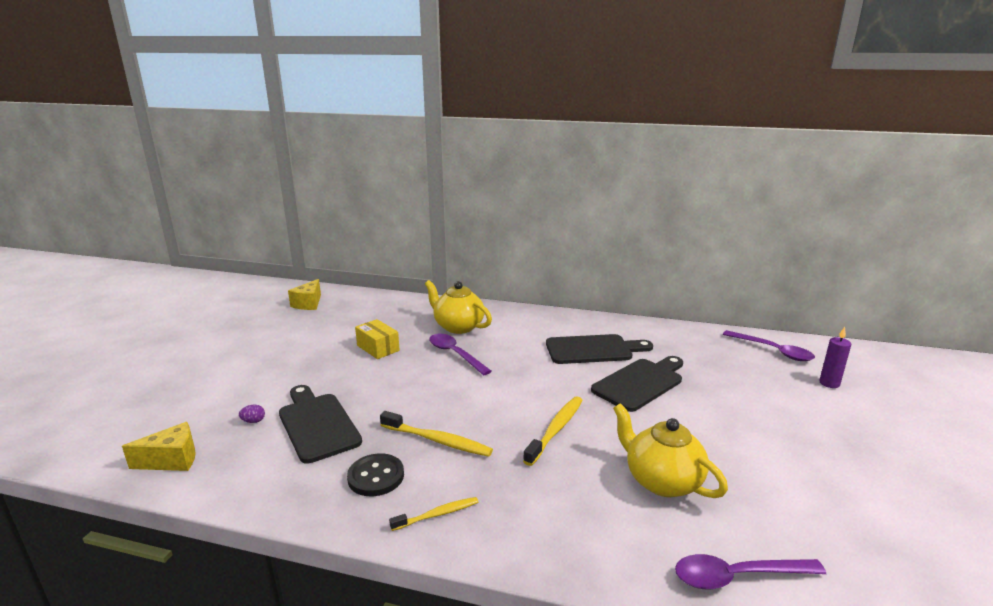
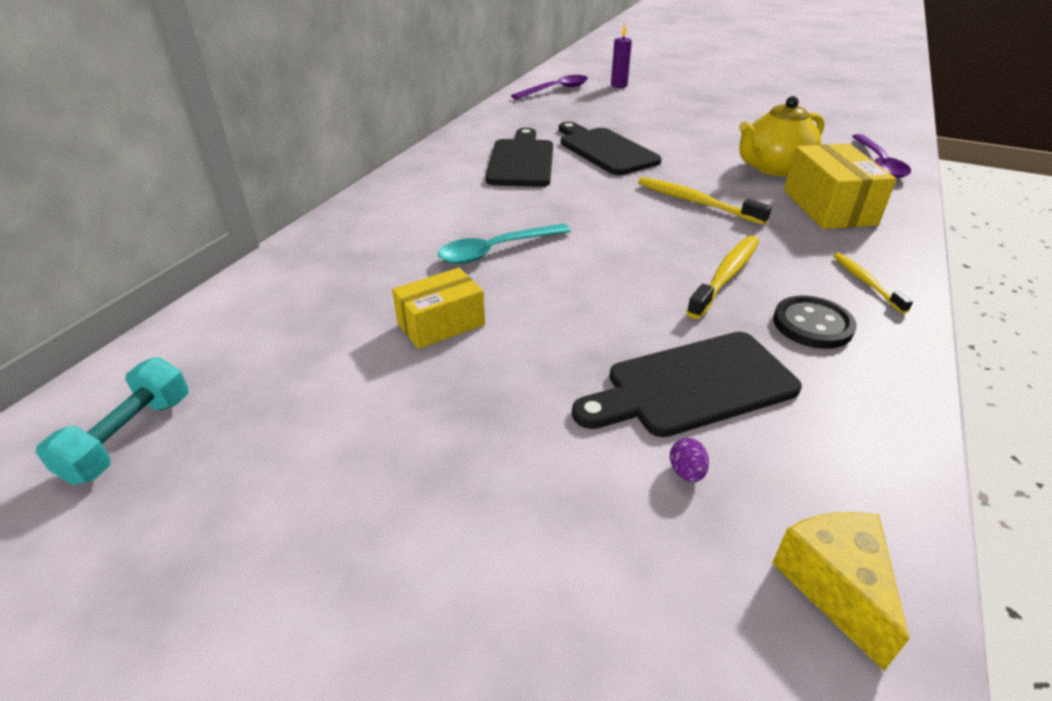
camera: 80 degrees left, 15 degrees up
yellow cheese [288,279,321,310] -> turquoise dumbbell [36,357,189,485]
yellow teapot [425,280,492,334] -> none
purple spoon [429,334,492,375] -> turquoise spoon [437,223,571,264]
none -> yellow box [784,143,897,229]

